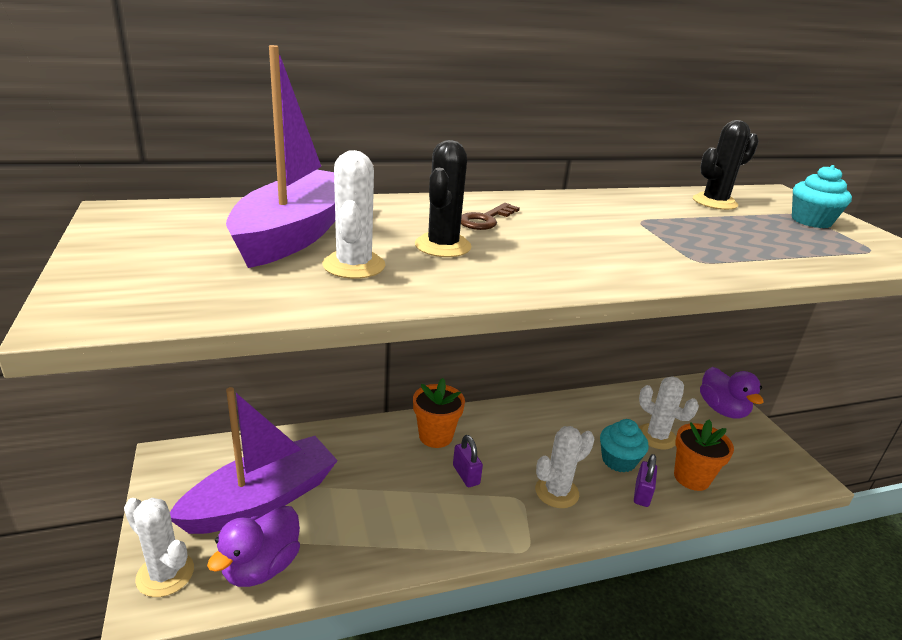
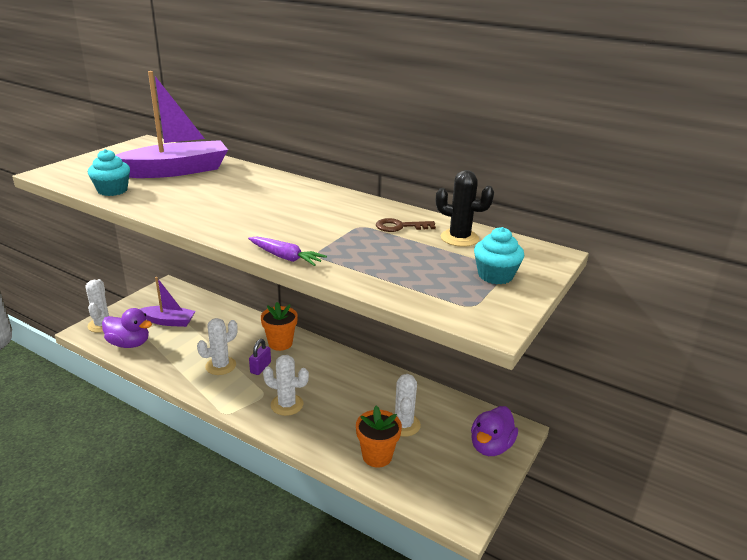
camera: 50 degrees right, 0 degrees up
purple boat [170,387,338,534] -> purple boat [140,277,195,327], size x0.60
purple duck [207,506,300,587] -> purple duck turned 150 degrees counterclockwise [102,308,152,348]
white cactus [323,150,385,279] -> white cactus moved to [197,318,238,375]
black cactus [415,140,471,257] -> none
brown key [461,203,520,230] -> brown key moved to [376,218,436,232]
turquoise cupcake [600,419,648,473] -> turquoise cupcake moved to [88,149,130,196]
purple padlock [634,454,657,507] -> none
none -> purple carrot [248,237,327,266]

